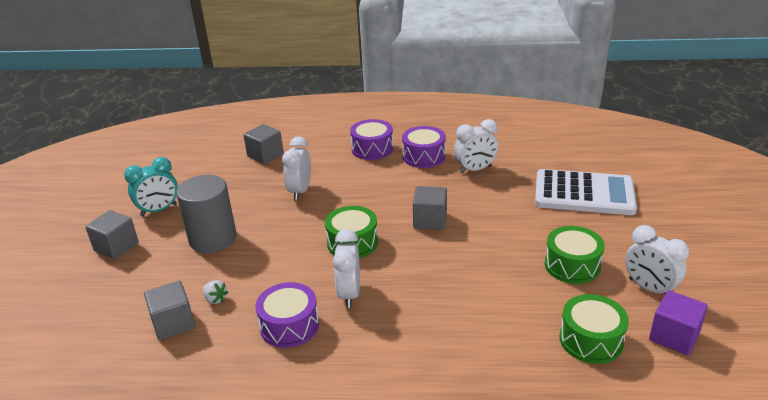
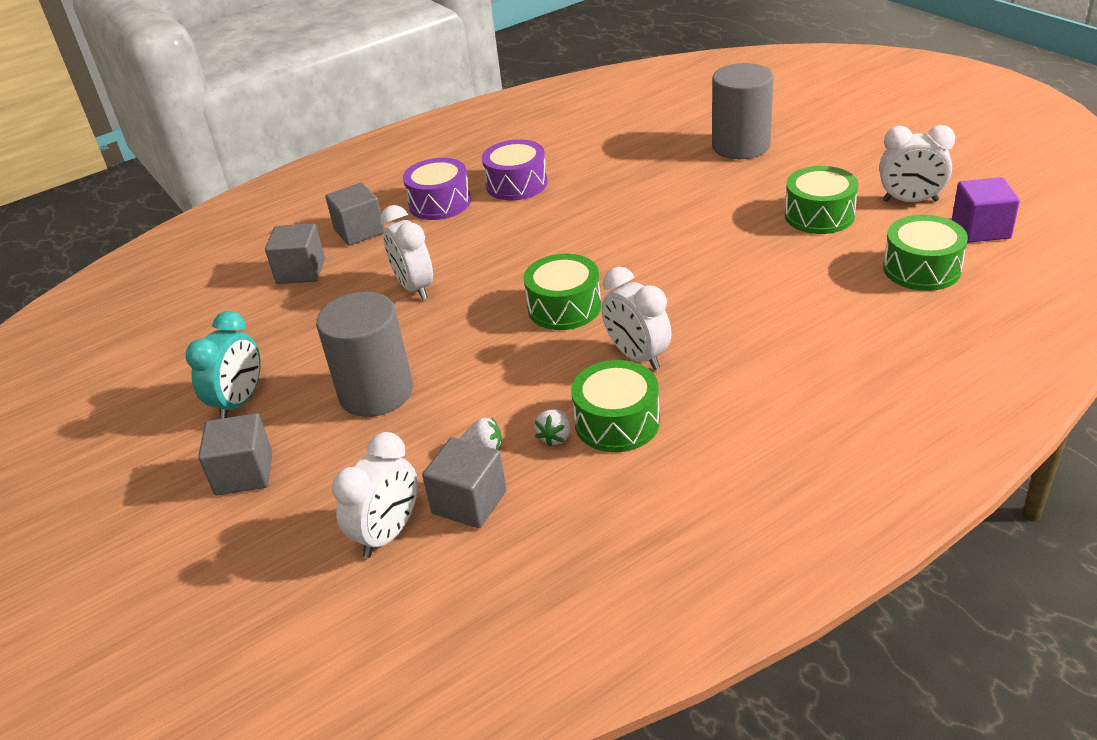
camera: 35 degrees left, 5 degrees up
purple drum [256,282,319,348] -> green drum [571,360,660,452]
grey cube [413,186,447,230] -> grey cube moved to [325,182,385,246]
white clock [454,119,499,174] -> white clock moved to [332,432,418,558]
white calculator [535,169,637,215] -> grey cylinder [712,63,774,159]
none -> white strawberry [534,409,570,447]

